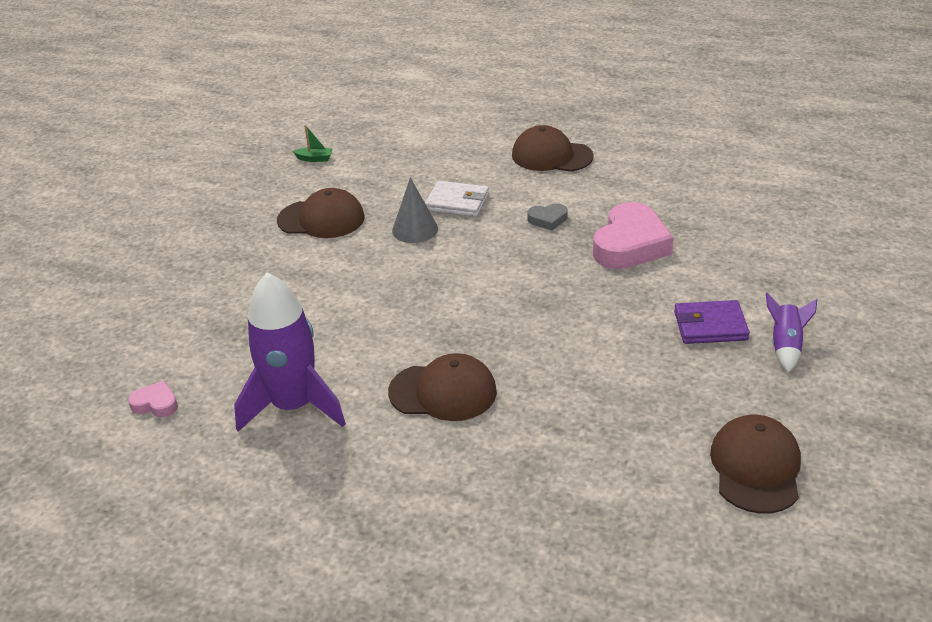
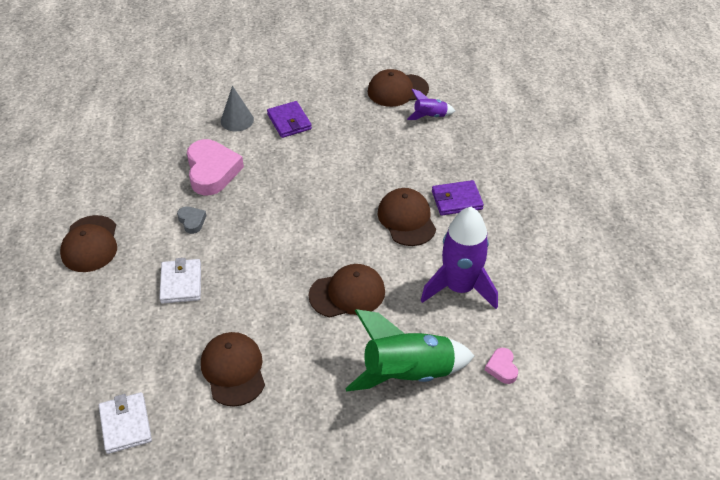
camera: 115 degrees left, 10 degrees up
green boat [293,125,333,162] -> white wallet [99,392,152,454]
grey cone [392,178,438,243] -> grey cone moved to [221,86,254,131]
pink heart [593,202,674,269] -> pink heart turned 75 degrees clockwise [187,139,244,195]
purple rocket [766,293,817,373] -> purple rocket moved to [407,89,455,120]
none -> brown cap [309,264,385,317]
none -> green rocket [345,309,474,391]
none -> purple wallet [432,180,484,216]

